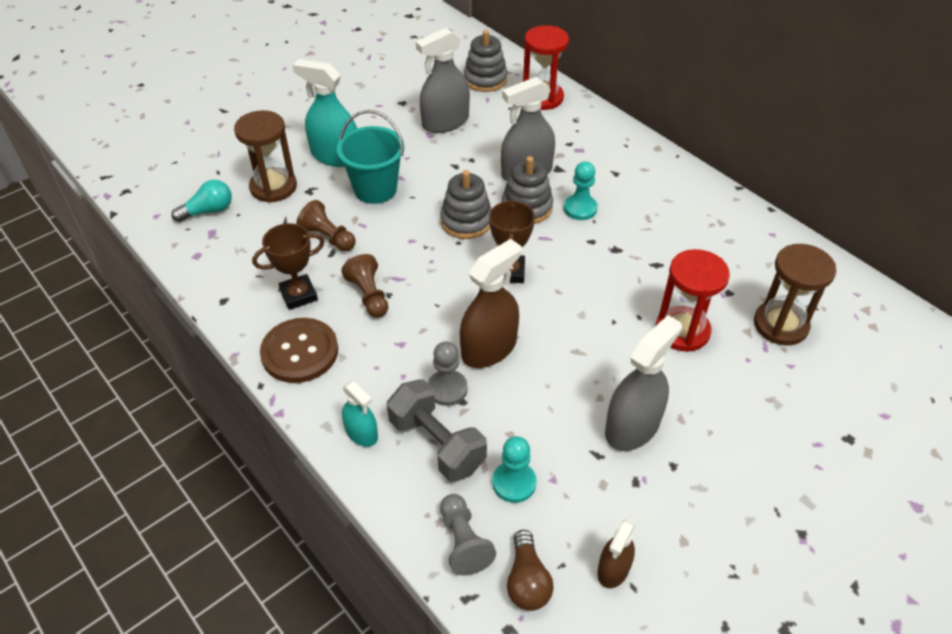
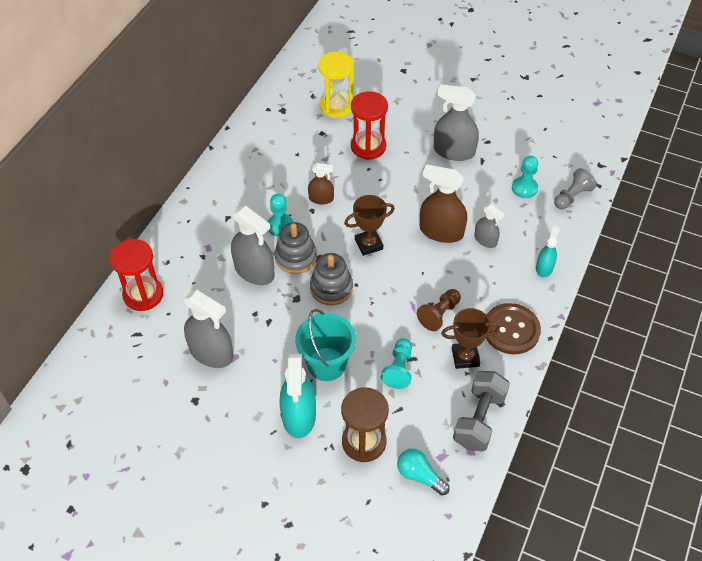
camera: 115 degrees left, 5 degrees up
brown trophy [252,223,325,310] -> brown trophy turned 45 degrees counterclockwise [441,308,500,369]
brown pawn [296,200,356,251] -> turquoise pawn [381,338,412,389]
grey dumbbell [387,379,487,482] -> grey dumbbell moved to [453,371,510,452]
grey pawn [428,341,468,406] -> grey spray bottle [474,204,505,248]
grey stacking toy [464,30,508,92] -> none
brown light bulb [507,530,554,611] -> none
brown spray bottle [597,519,636,588] -> brown spray bottle moved to [308,163,334,204]
brown hourglass [754,244,836,345] -> yellow hourglass [318,52,354,118]

